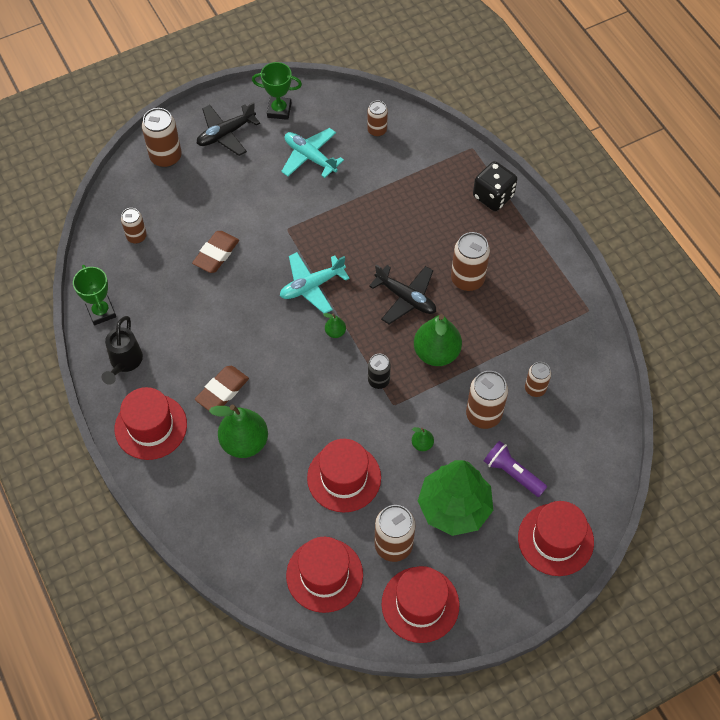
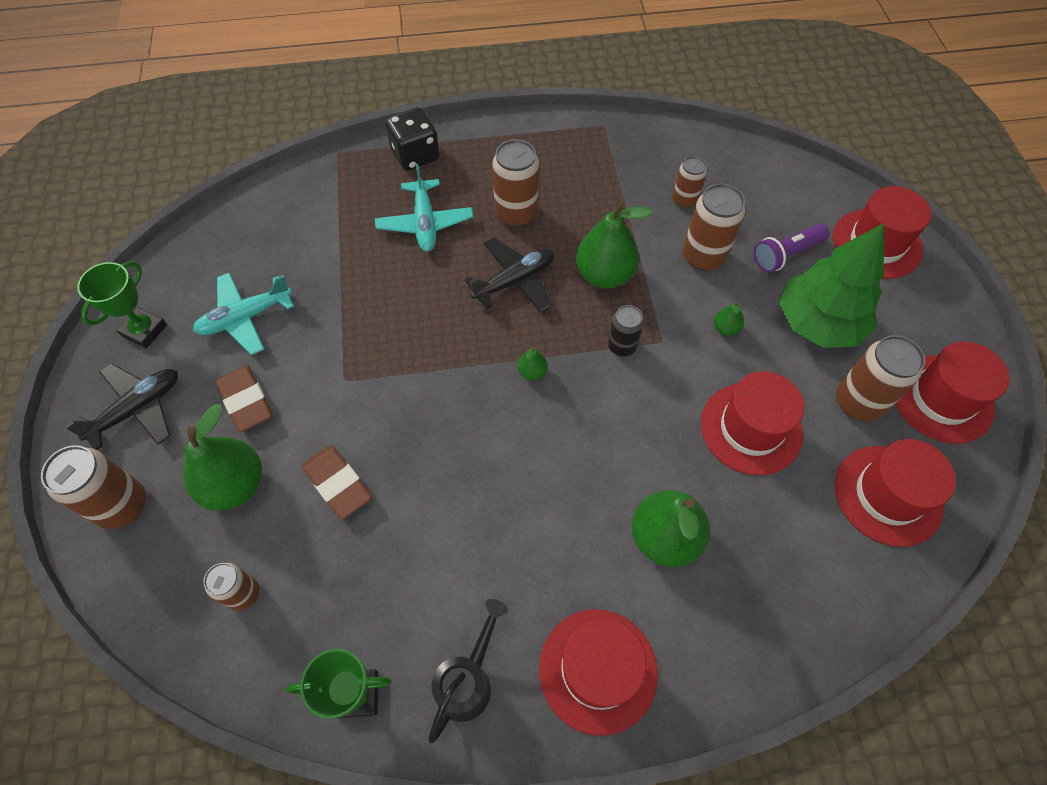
camera: 70 degrees left, 0 degrees up
black watering can [102,316,143,385] -> black watering can turned 90 degrees counterclockwise [428,599,508,743]
brown eraser [195,366,249,411] -> brown eraser moved to [216,365,272,432]
black plane [196,102,260,156] -> black plane turned 120 degrees counterclockwise [65,363,178,450]
turquoise plane [280,252,350,313] -> turquoise plane moved to [375,164,473,252]
brown can [367,100,388,137] -> none
none -> green pear [183,404,262,510]

